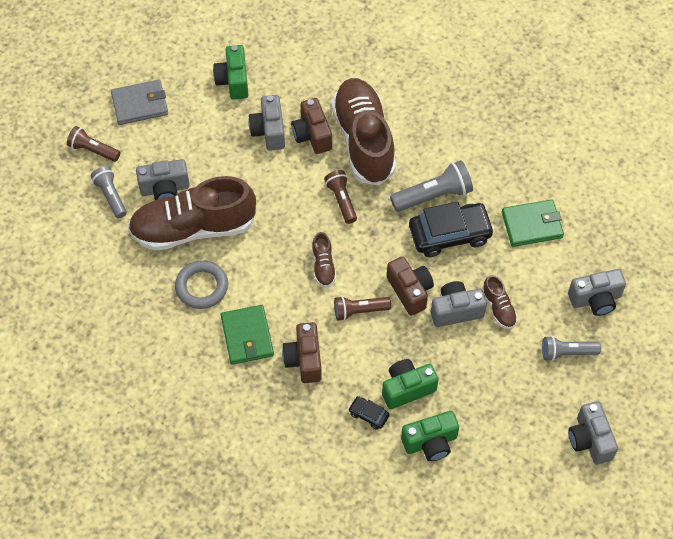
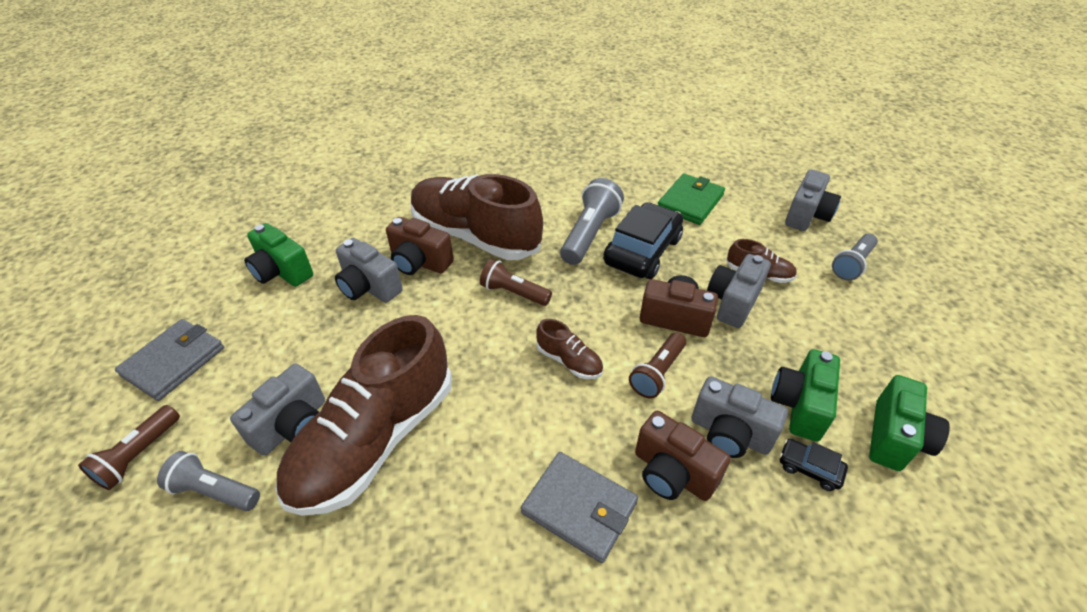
camera: 45 degrees left, 15 degrees down
brown flashlight [67,126,120,162] -> brown flashlight turned 45 degrees counterclockwise [78,405,180,490]
grey ring [175,260,228,309] -> none
green wallet [221,305,274,365] -> grey wallet [521,452,638,563]
black car [348,396,390,430] -> black car turned 45 degrees clockwise [780,439,848,491]
grey camera [568,401,618,464] -> grey camera moved to [691,376,788,458]

